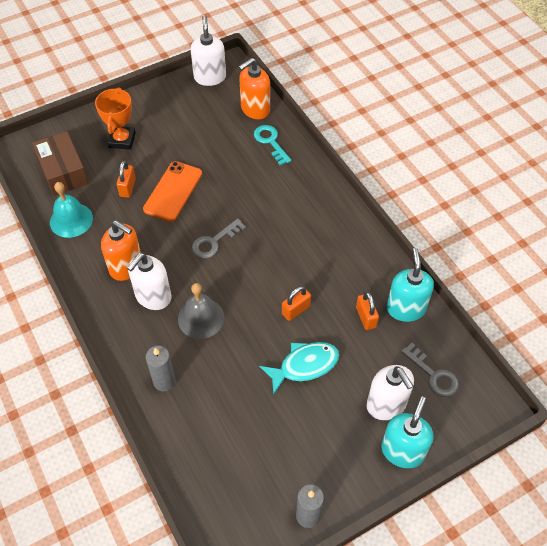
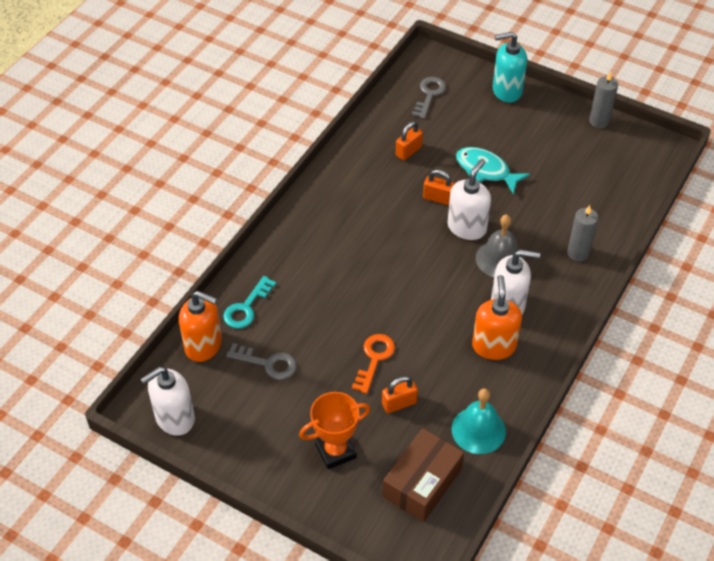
camera: 120 degrees left, 5 degrees down
orange phone [143,161,202,222] -> orange key [352,334,395,394]
grey key [192,219,246,259] -> grey key moved to [226,343,297,380]
white soap dispenser [367,365,414,420] -> white soap dispenser moved to [447,159,491,240]
turquoise soap dispenser [387,248,434,322] -> none

